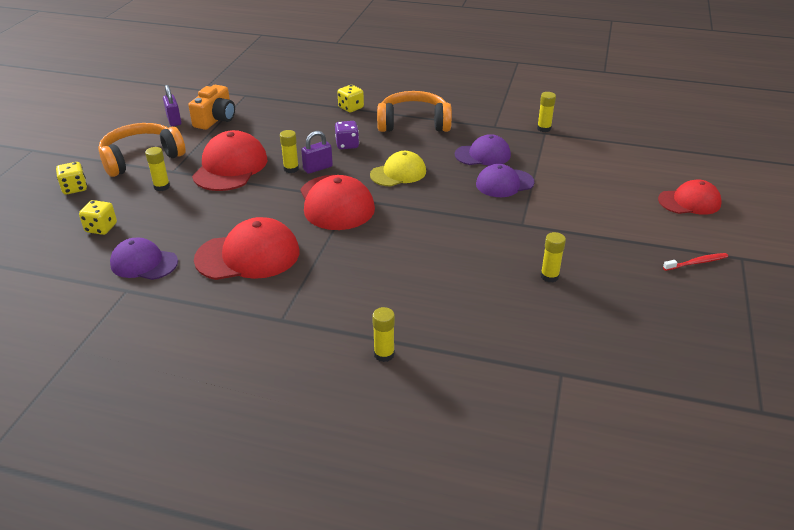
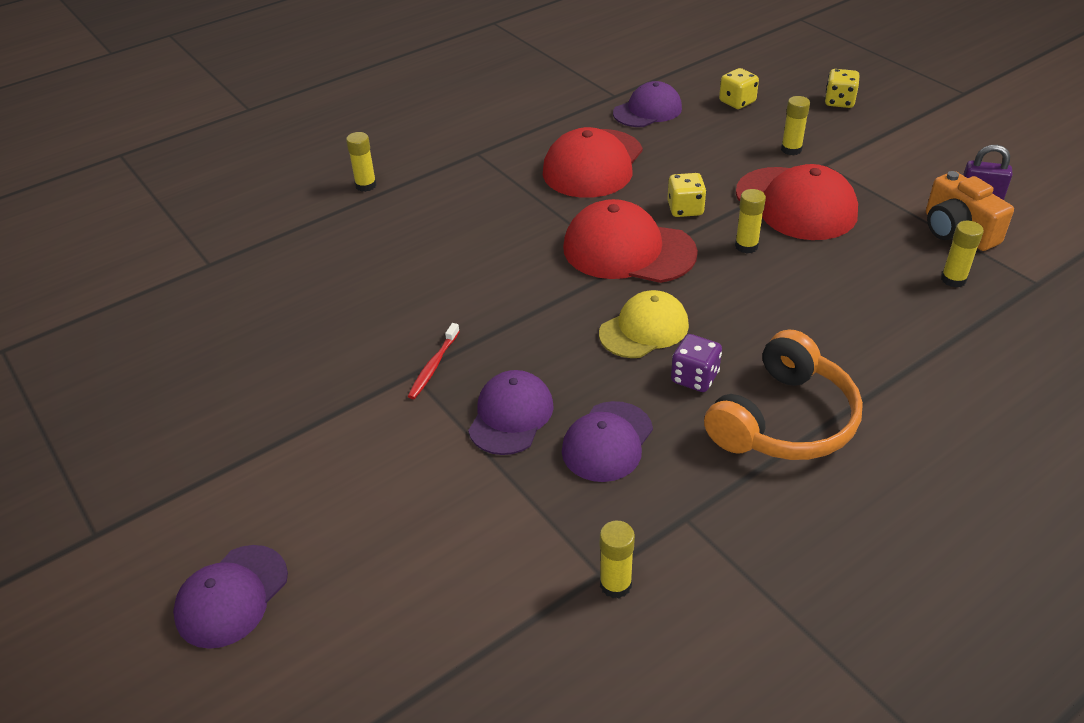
camera: 130 degrees right, 5 degrees up
orange headphones [98,123,186,177] -> none
purple padlock [301,131,333,174] -> none
purple dice [335,121,359,149] -> purple dice moved to [671,334,722,392]
yellow dice [337,85,364,112] -> yellow dice moved to [667,173,706,217]
yellow cap [370,151,426,187] -> yellow cap turned 135 degrees counterclockwise [599,290,689,358]
yellow glue stick [540,232,566,282] -> yellow glue stick moved to [941,221,984,287]
red cap [658,179,722,215] -> purple cap [173,545,288,649]
red toothbrush [663,253,728,271] -> red toothbrush moved to [408,323,460,399]

